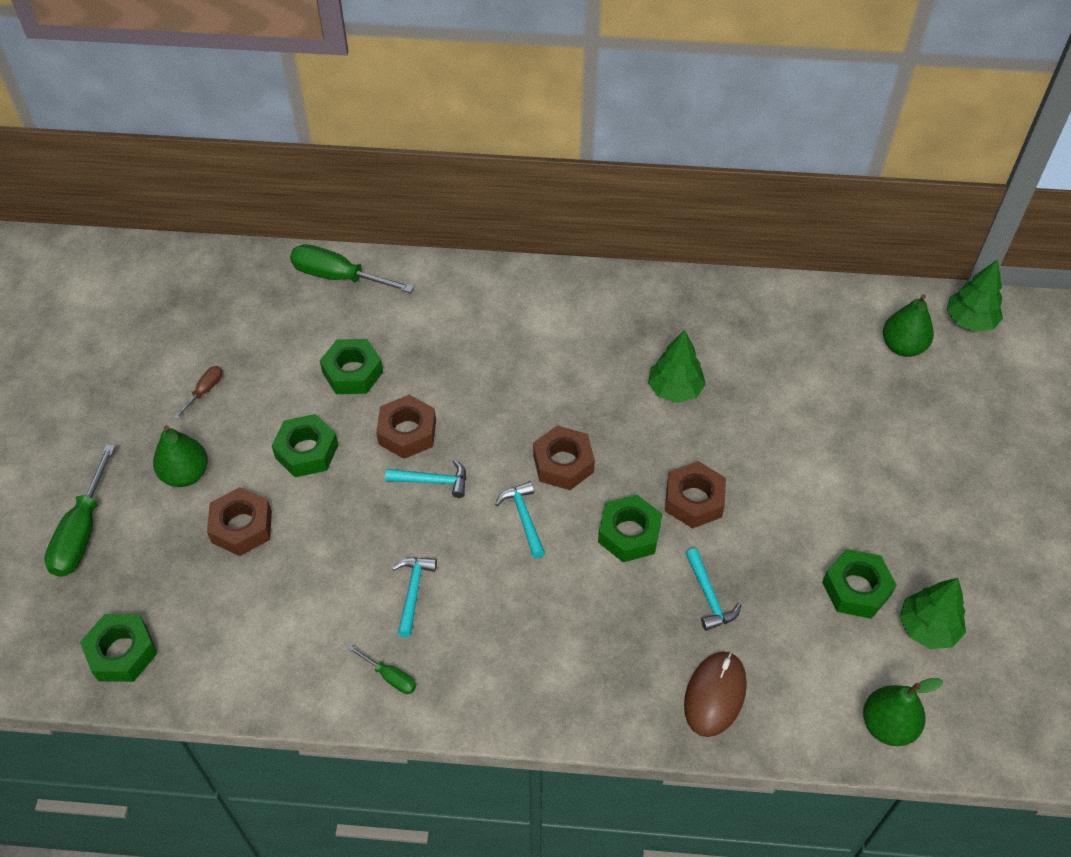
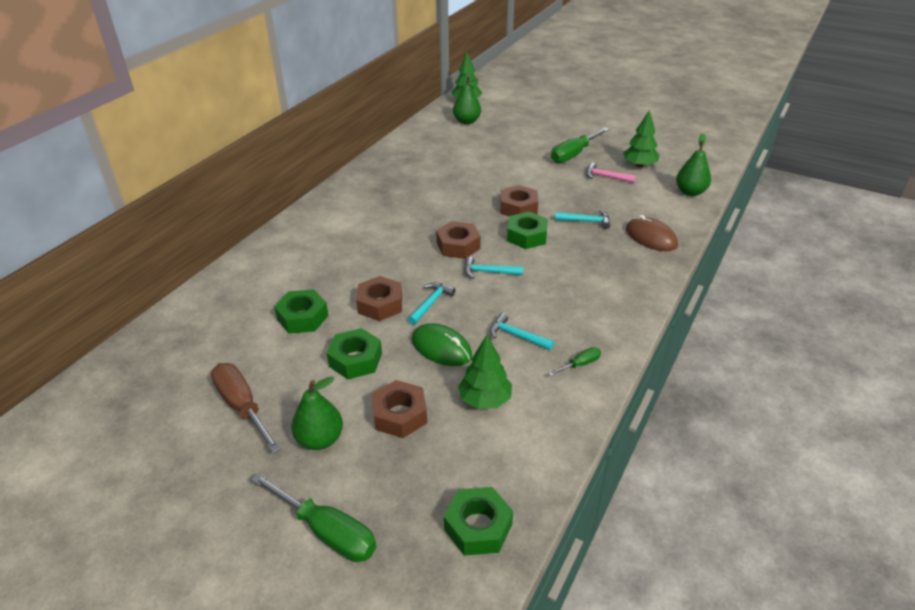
camera: 65 degrees left, 15 degrees down
brown screwdriver [174,366,222,419] -> brown screwdriver [211,363,281,453], size x2.00
green screwdriver [290,244,414,293] -> green screwdriver moved to [551,127,609,163]
green tree [648,330,706,403] -> green tree moved to [458,335,512,409]
green nut [822,549,897,619] -> pink hammer [586,162,636,183]
none -> green mouse [412,323,472,366]

